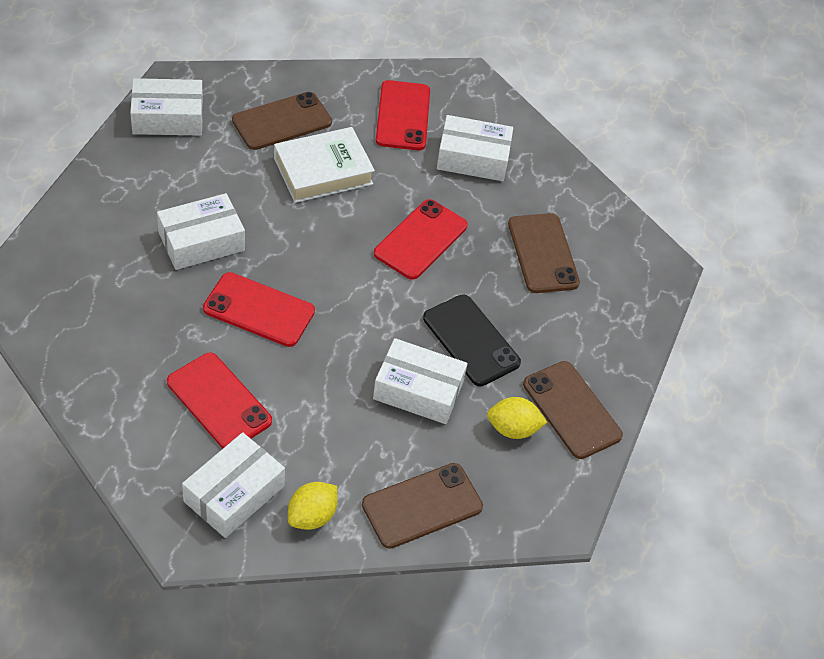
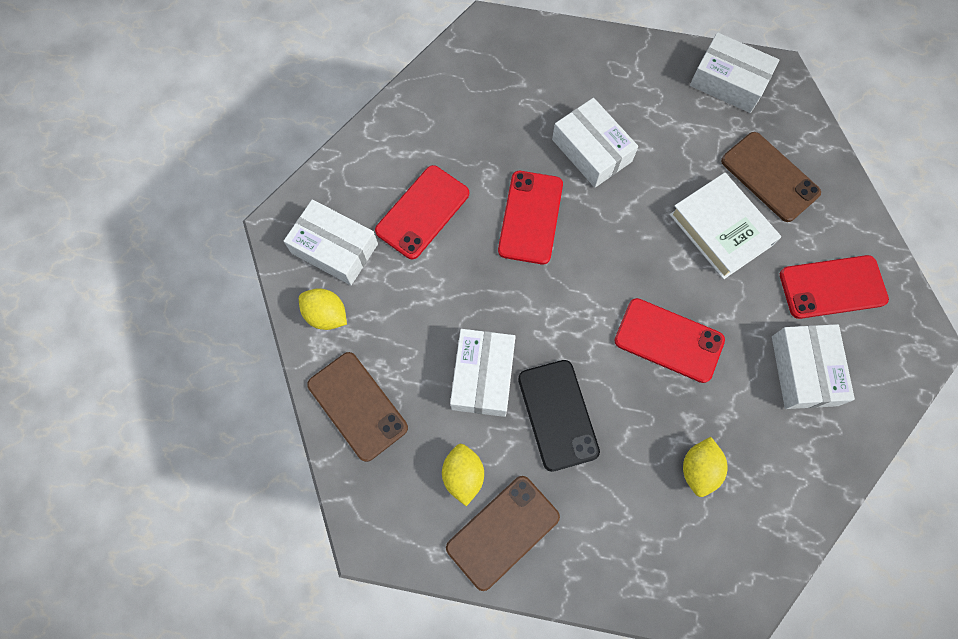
camera: 85 degrees right, 20 degrees up
white box [130,78,203,136] -> white box turned 45 degrees counterclockwise [690,32,779,113]
black phone [423,294,521,386] -> black phone turned 60 degrees counterclockwise [518,360,600,472]
brown phone [508,213,580,293] -> yellow lemon [683,437,728,497]

